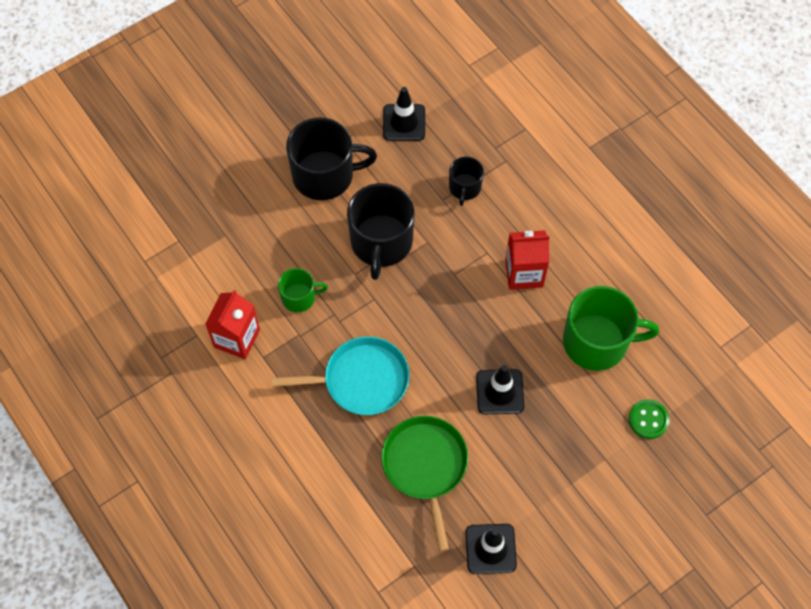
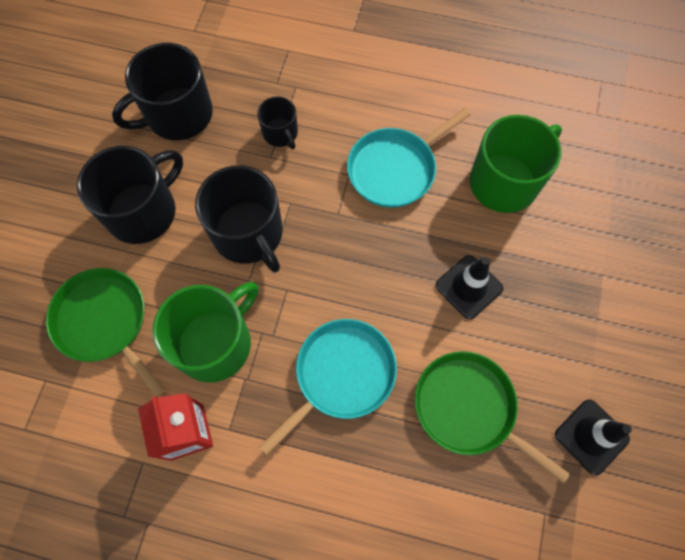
camera: 40 degrees left, 5 degrees up
green mug [278,268,328,312] -> green mug [152,282,259,383], size x1.88
black traffic cone [383,87,425,141] -> black mug [112,43,213,140]
red carton [505,230,549,290] -> turquoise pan [347,108,471,208]
green button [629,399,670,439] -> none
none -> green pan [46,268,165,397]

